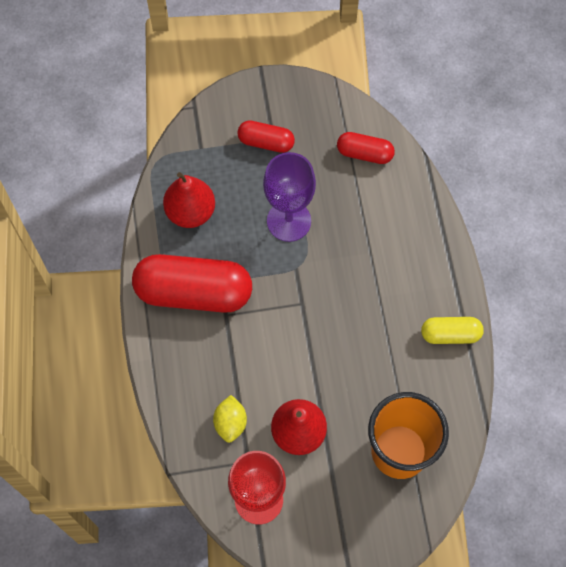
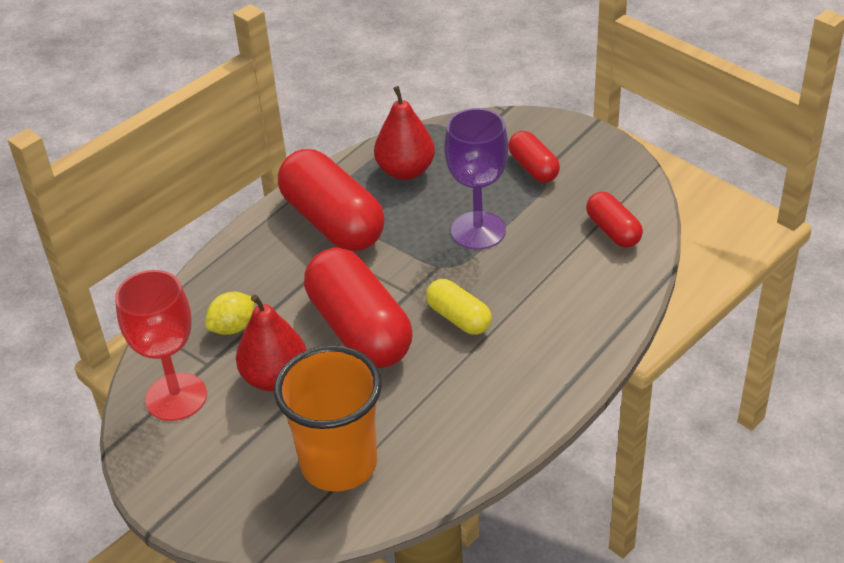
camera: 50 degrees right, 25 degrees down
yellow capsule [421,317,484,344] -> yellow capsule moved to [426,279,492,335]
none -> red capsule [304,248,412,368]

